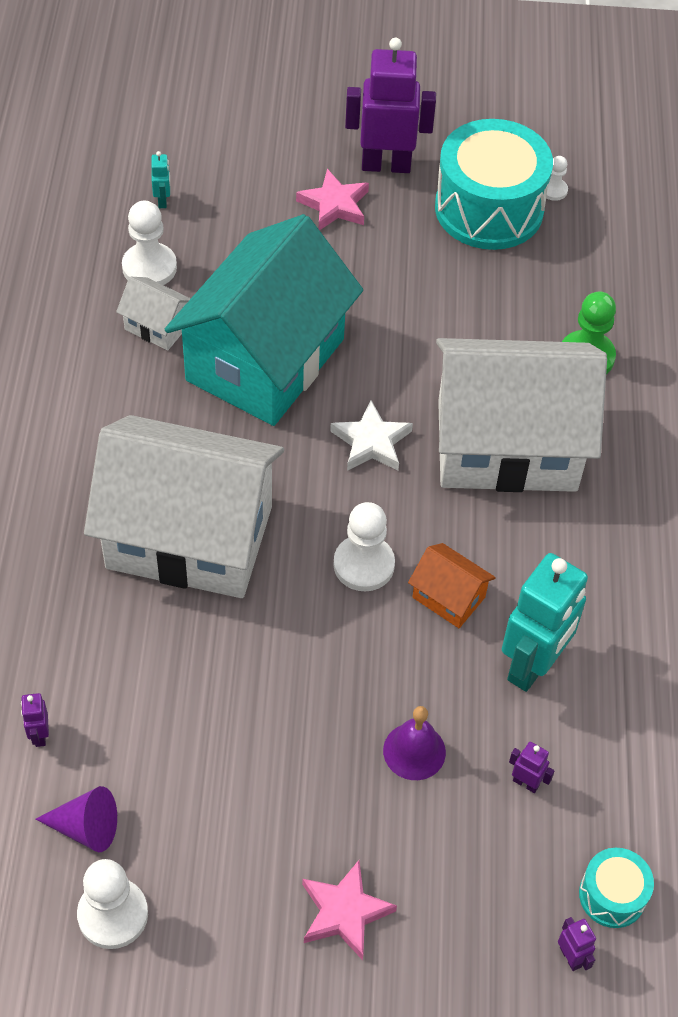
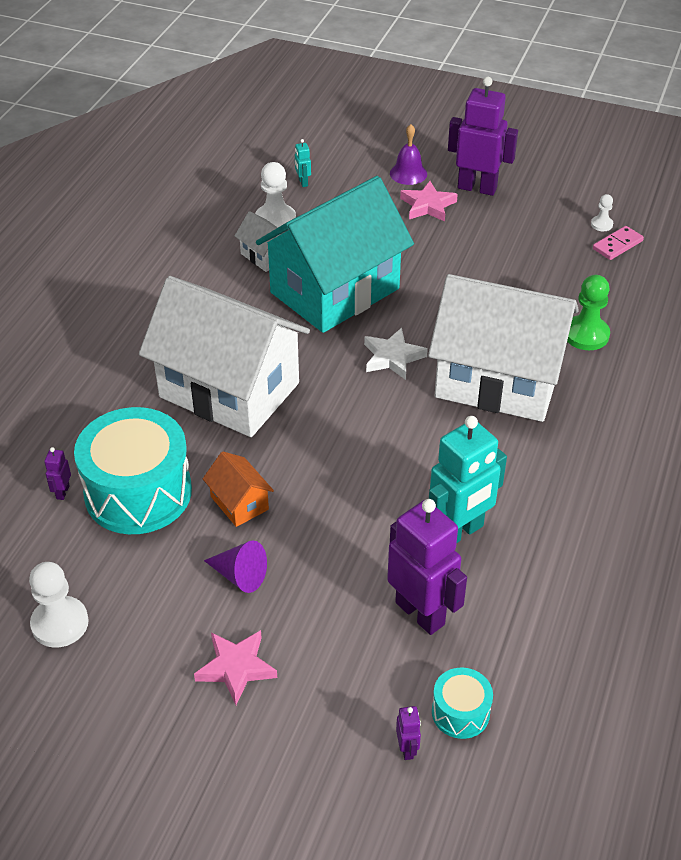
camera: 20 degrees right, 10 degrees down
purple cone [36,786,117,852] -> purple cone moved to [204,541,267,593]
turquoise robot [151,151,170,208] -> turquoise robot turned 150 degrees clockwise [295,139,311,187]
white pawn [333,502,395,591] -> none
purple bell [383,706,446,780] -> purple bell moved to [390,124,427,185]
orange house [408,543,496,628] -> orange house moved to [203,452,274,527]
turquoise drum [435,119,553,250] -> turquoise drum moved to [74,407,192,534]
purple robot [509,742,554,793] -> purple robot [387,499,467,635], size x2.44
none -> pink domino [593,226,644,260]

